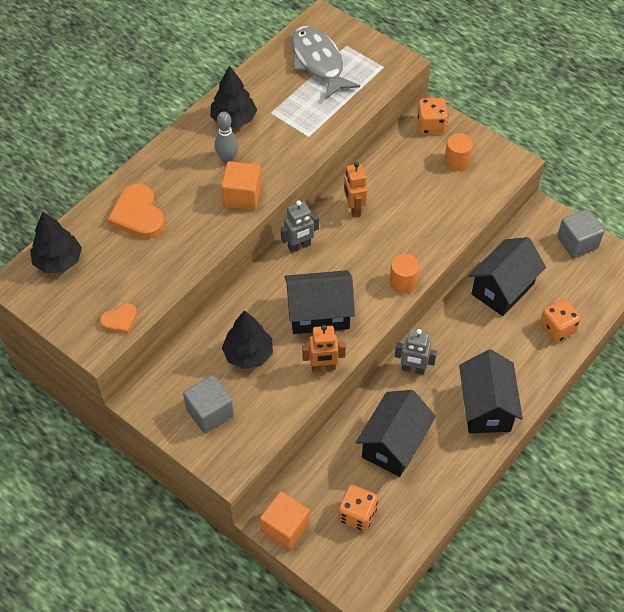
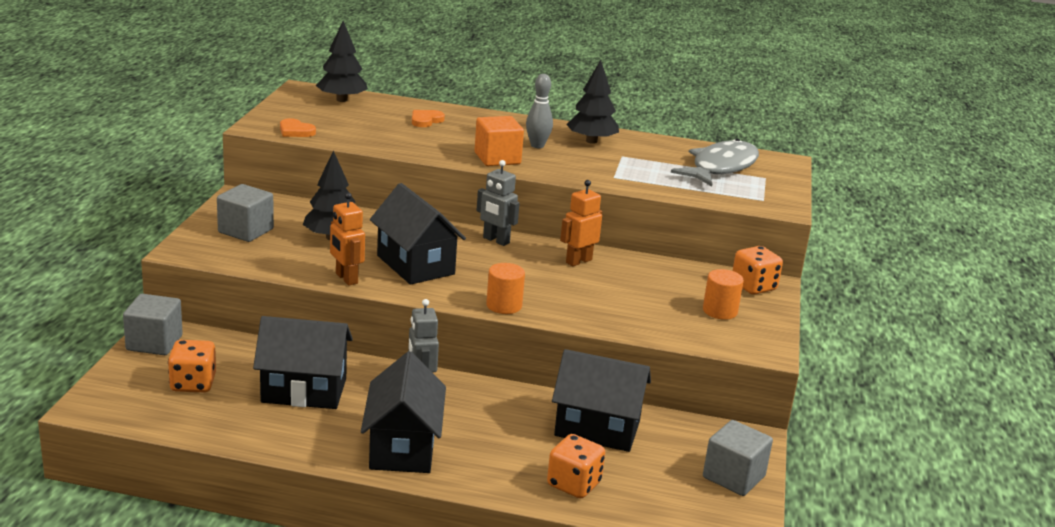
camera: 60 degrees right, 30 degrees down
orange heart [107,184,165,239] -> orange heart [412,110,445,127], size x0.56
orange cube [260,491,310,550] -> grey cube [123,294,183,355]
black house [459,350,523,433] -> black house turned 60 degrees counterclockwise [361,351,446,473]

